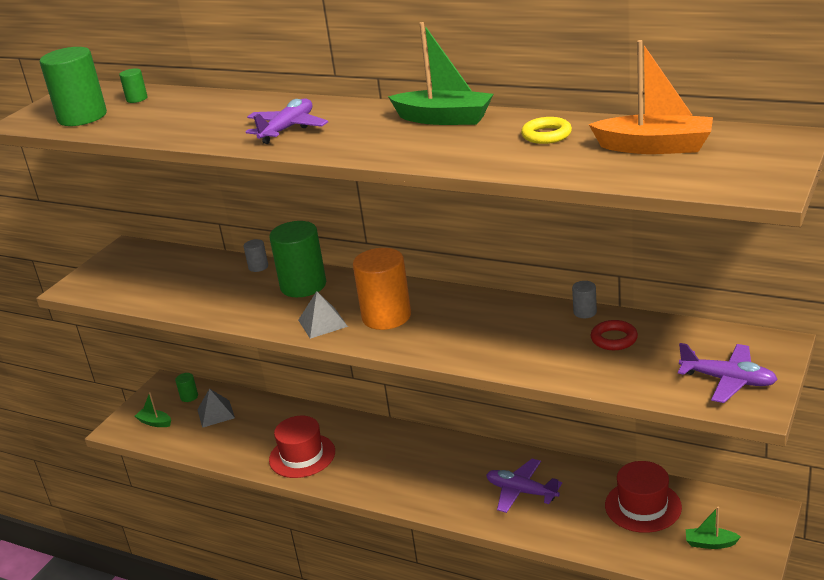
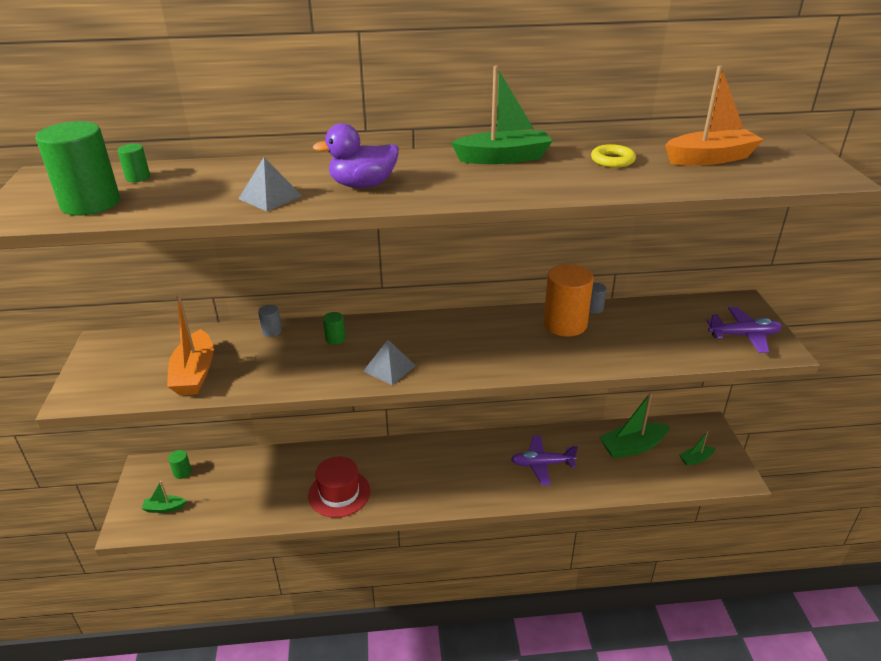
camera: 35 degrees left, 5 degrees up
grey pyramid [197,389,235,428] -> grey pyramid moved to [239,157,302,211]
purple plane [246,98,328,144] -> purple duck [313,123,399,188]
green cylinder [269,221,326,297] -> green cylinder [323,312,346,345], size x0.45
orange cylinder [353,248,411,330] -> orange cylinder moved to [543,264,594,337]
red ring [591,320,638,350] -> none
red hat [605,461,682,533] -> green boat [599,392,670,458]
none -> orange boat [167,295,214,395]

